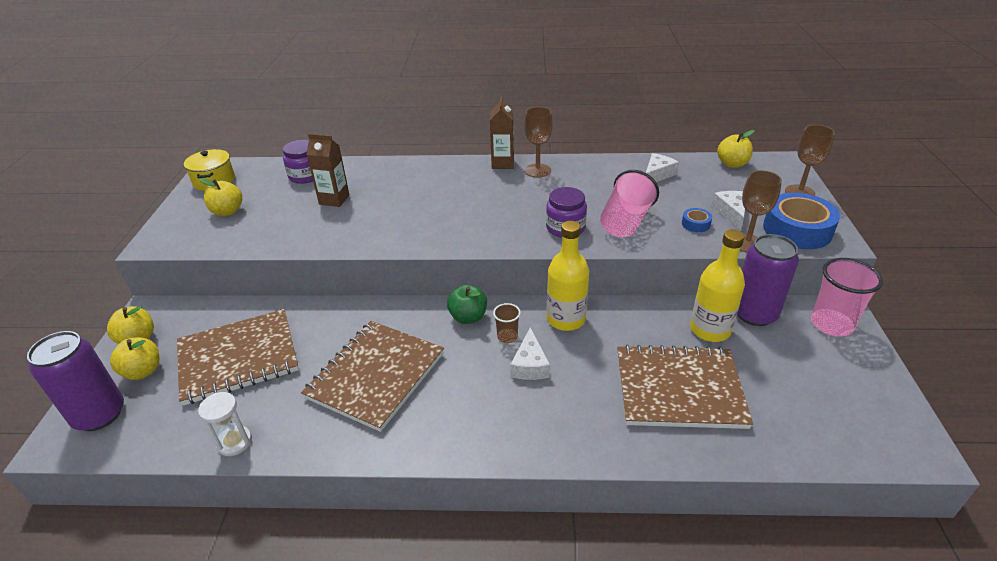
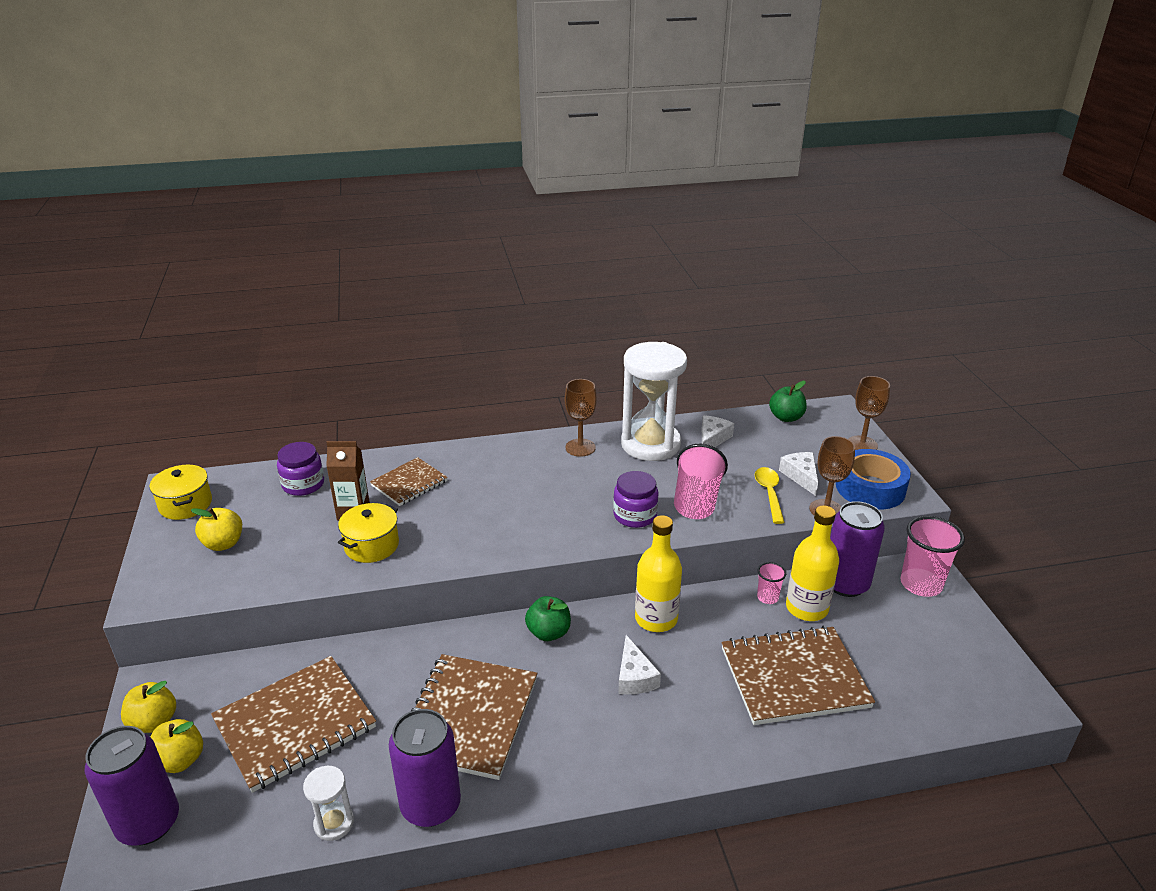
camera: 15 degrees left, 5 degrees down
brown carton [490,96,514,169] -> none
brown cup [493,303,521,343] -> none
blue tape [682,208,712,232] -> yellow spoon [755,467,785,524]
yellow apple [717,130,755,168] -> green apple [769,381,807,422]
none -> yellow pot [338,503,399,563]
none -> brown notebook [370,457,448,506]
none -> purple can [389,709,461,827]
none -> white hourglass [621,342,687,461]
none -> pink cup [757,562,786,604]

